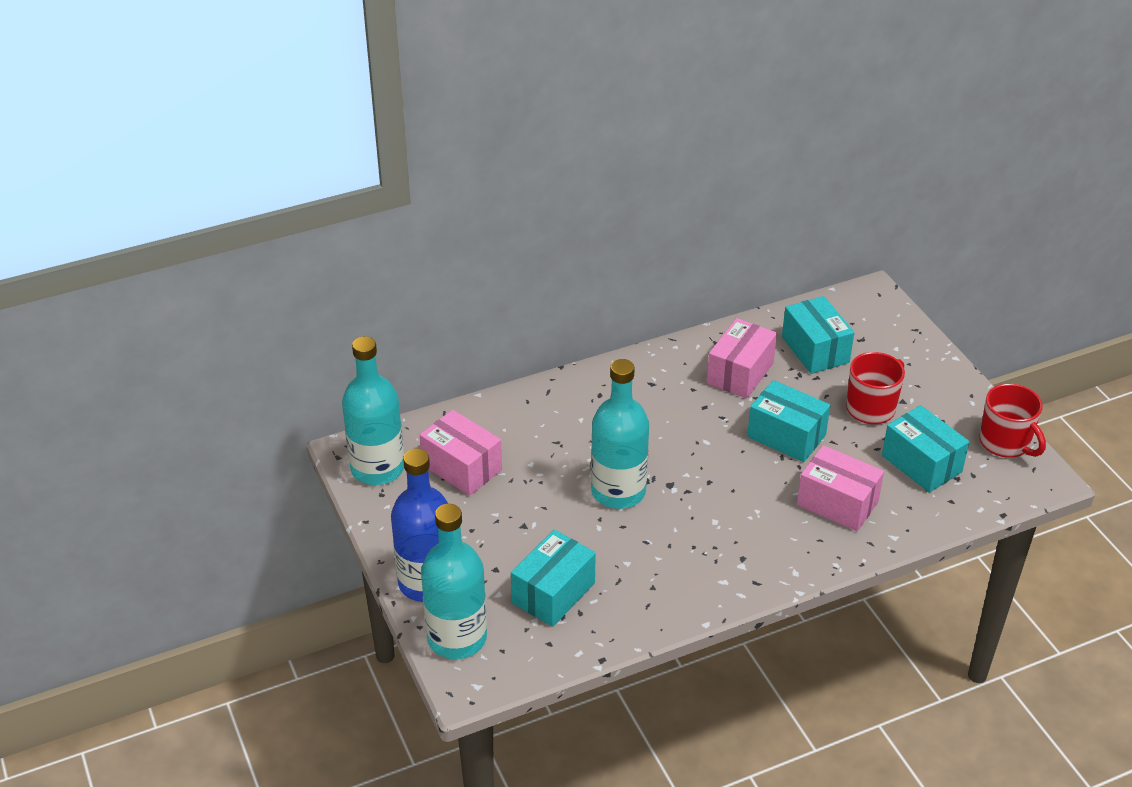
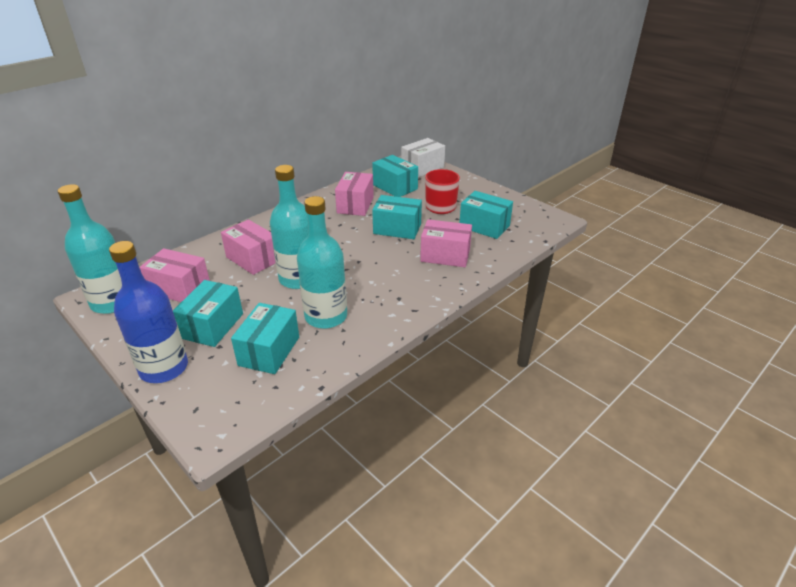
camera: 20 degrees left, 5 degrees down
turquoise bottle [421,504,487,659] -> turquoise bottle moved to [297,196,347,329]
red mug [980,384,1046,458] -> none
none -> turquoise box [173,280,243,347]
none -> pink box [221,219,276,275]
none -> white box [401,138,445,177]

